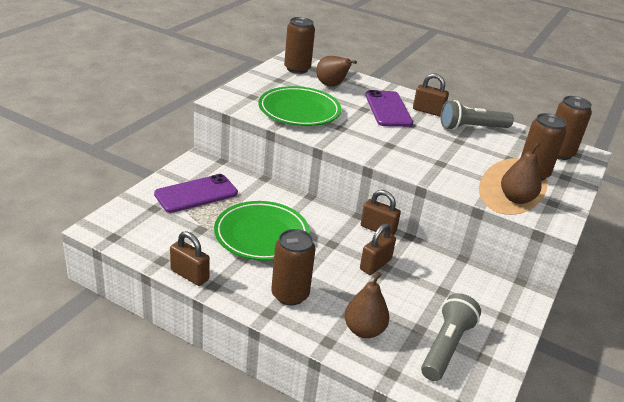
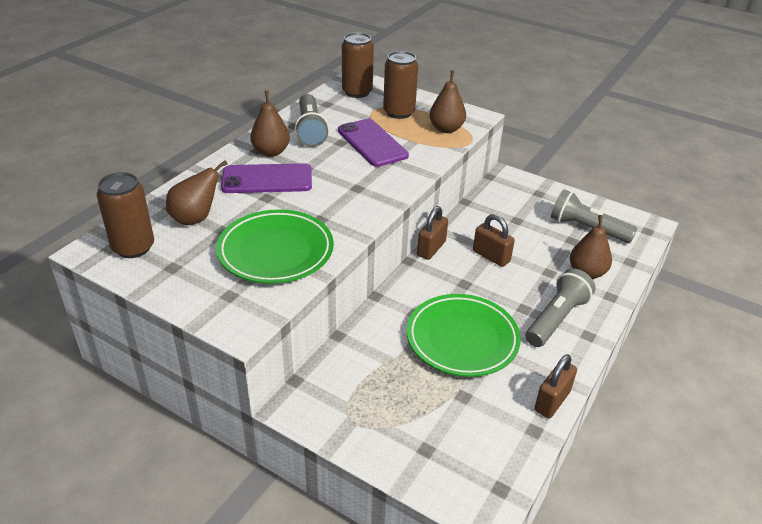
camera: 85 degrees left, 5 degrees up
purple phone [154,174,238,213] -> purple phone moved to [338,119,409,167]
brown can [271,229,316,305] -> grey flashlight [525,269,595,347]
brown padlock [413,73,449,117] -> brown pear [250,91,290,157]

